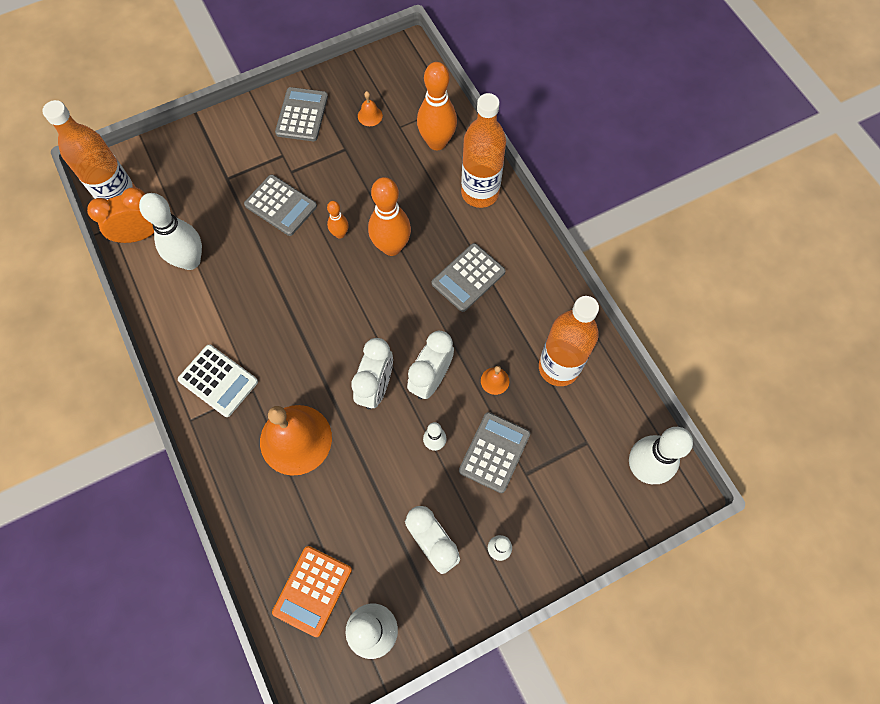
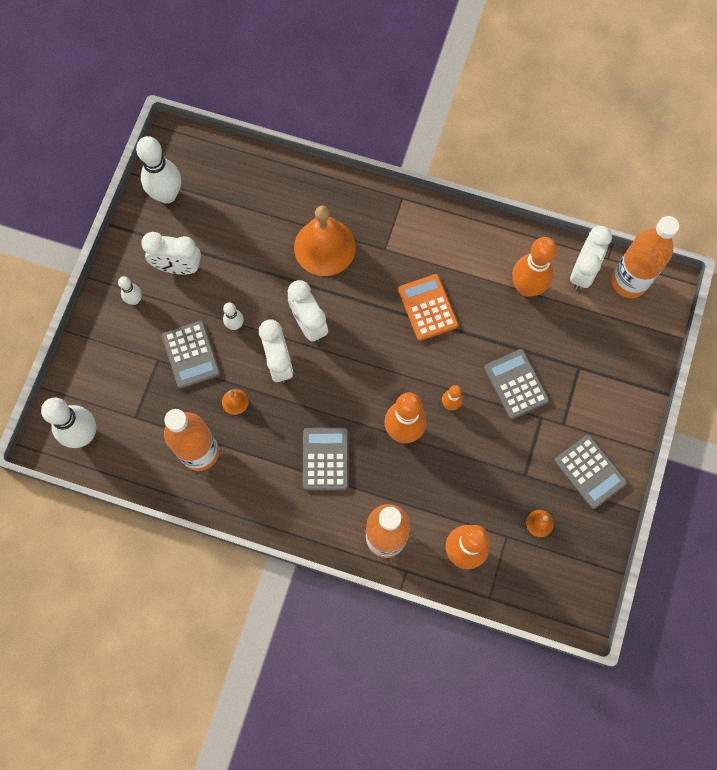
camera: 135 degrees right, 5 degrees up
orange clock [87,187,154,243] -> white clock [570,226,612,290]
white bowling pin [139,193,202,270] -> orange bowling pin [512,237,557,297]
white calculator [178,345,258,417] -> none
grey calculator [244,174,317,236] -> grey calculator turned 75 degrees clockwise [484,349,550,420]
orange calculator [272,546,352,637] -> orange calculator moved to [398,274,459,341]

